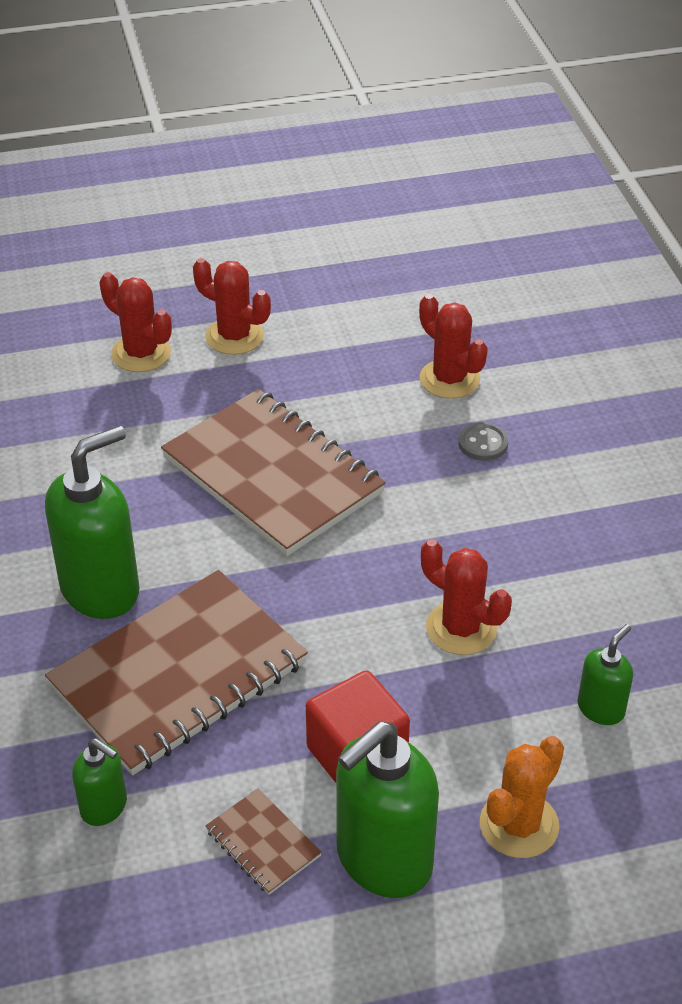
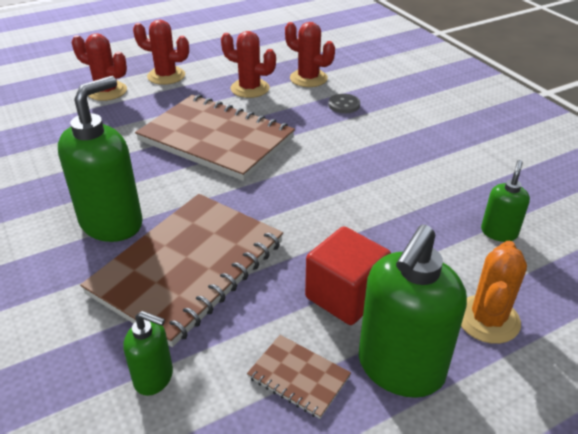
camera: 15 degrees left, 5 degrees down
red cactus [421,539,512,655] -> red cactus moved to [221,31,276,98]

